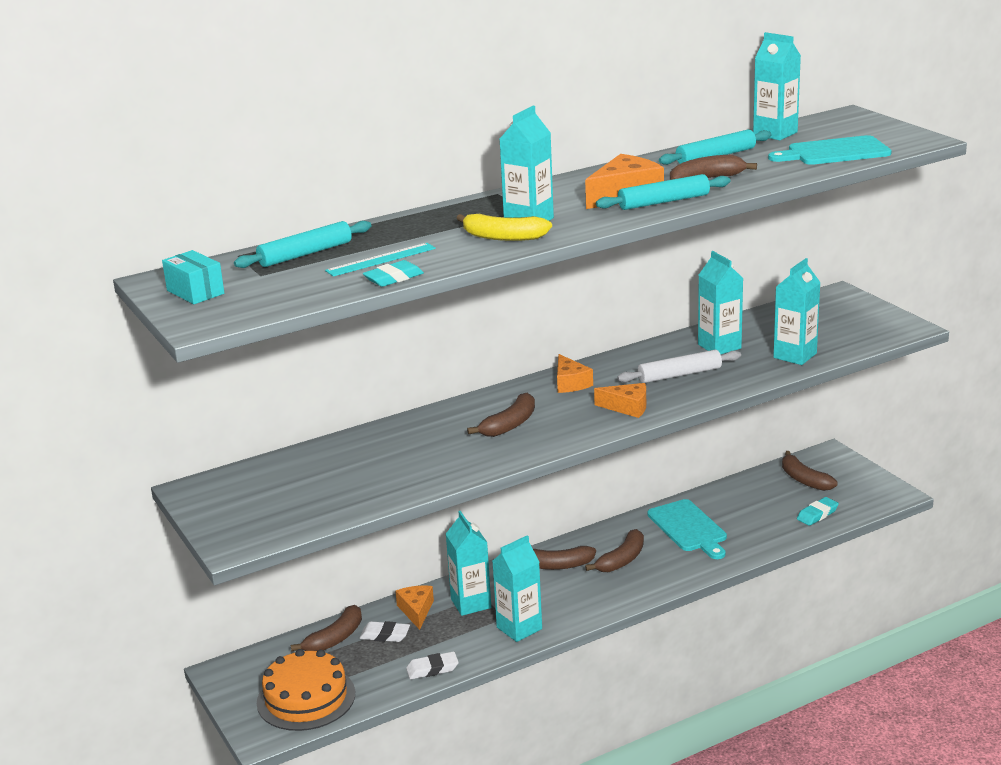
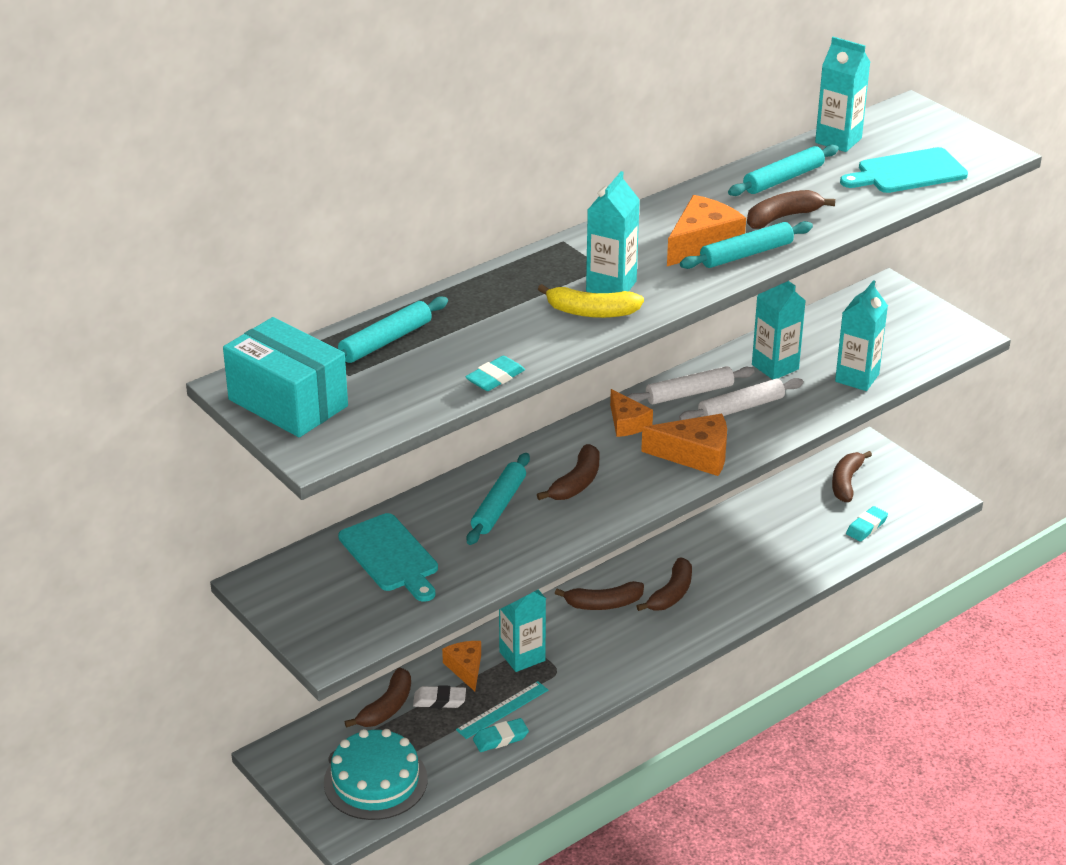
camera: 10 degrees left, 10 degrees up
turquoise box [162,250,224,304] -> turquoise box [223,317,348,437], size x1.83
orange cake [257,649,355,731] -> turquoise cake [324,729,428,820]
turquoise ruler [325,243,436,277] -> turquoise ruler moved to [456,681,548,739]
white eraser [406,652,459,679] -> turquoise eraser [473,718,529,752]
turquoise carton [493,535,542,642] -> none
orange cheese [594,383,646,418] -> orange cheese [641,414,727,476], size x1.52
turquoise cutting board [647,499,727,559] -> turquoise cutting board moved to [338,513,438,602]
brown banana [782,451,838,491] -> brown banana turned 60 degrees clockwise [832,451,872,502]
none -> turquoise rolling pin [466,453,530,545]
none -> white rolling pin [627,366,754,404]

